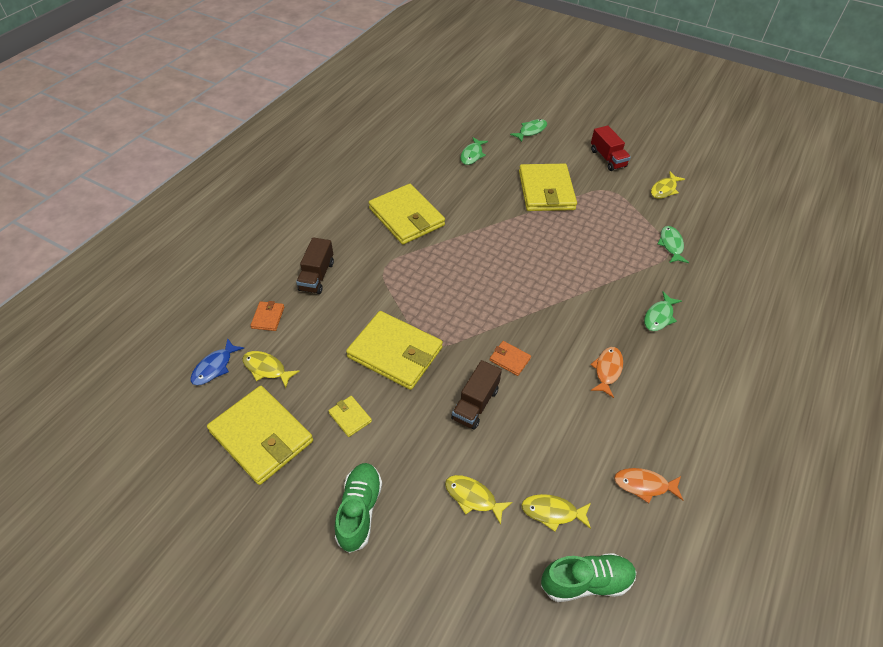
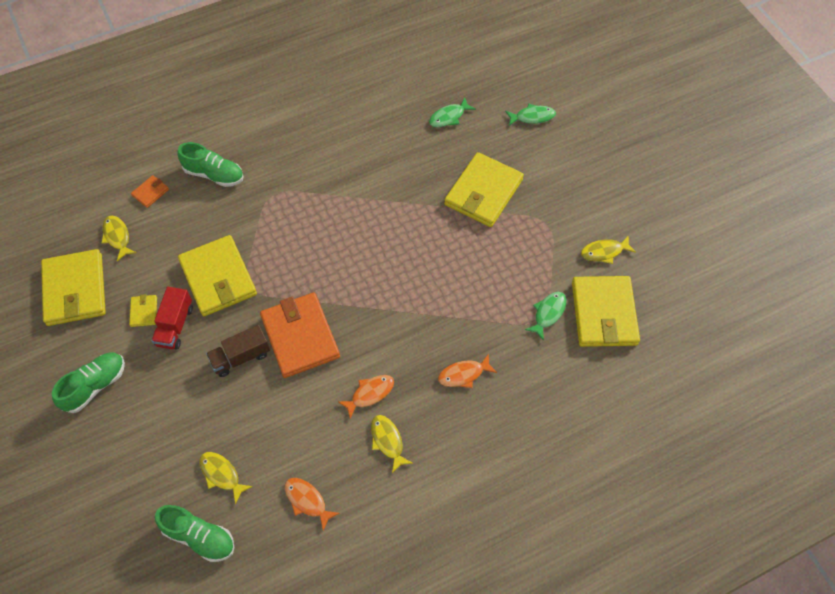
camera: 35 degrees right, 10 degrees up
blue fish [190,338,244,385] -> none
brown truck [296,237,334,294] -> green shoe [177,142,244,187]
yellow wallet [369,184,445,245] -> yellow wallet moved to [572,276,640,347]
yellow fish [445,475,513,525] -> yellow fish moved to [371,415,413,473]
orange wallet [490,341,531,376] -> orange wallet [260,293,340,378], size x2.30
red truck [591,125,631,171] -> red truck moved to [151,287,193,350]
green fish [644,291,682,331] -> orange fish [438,354,497,388]

